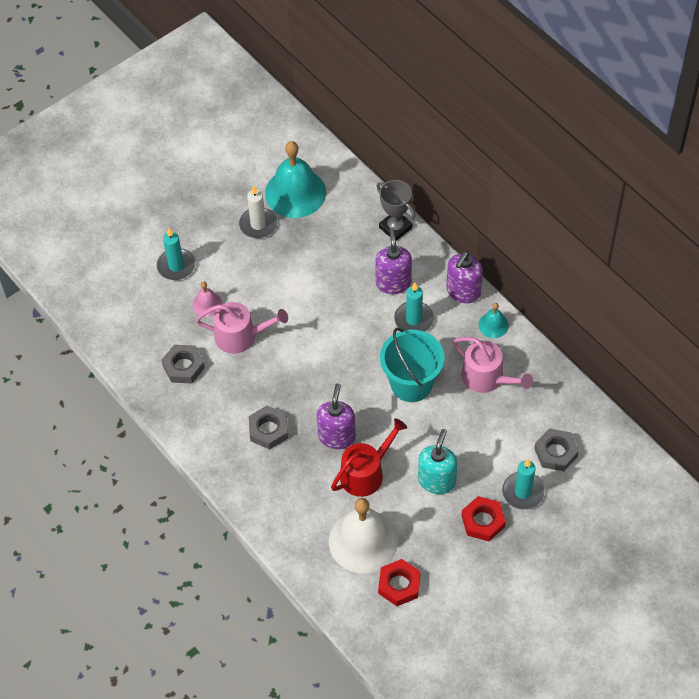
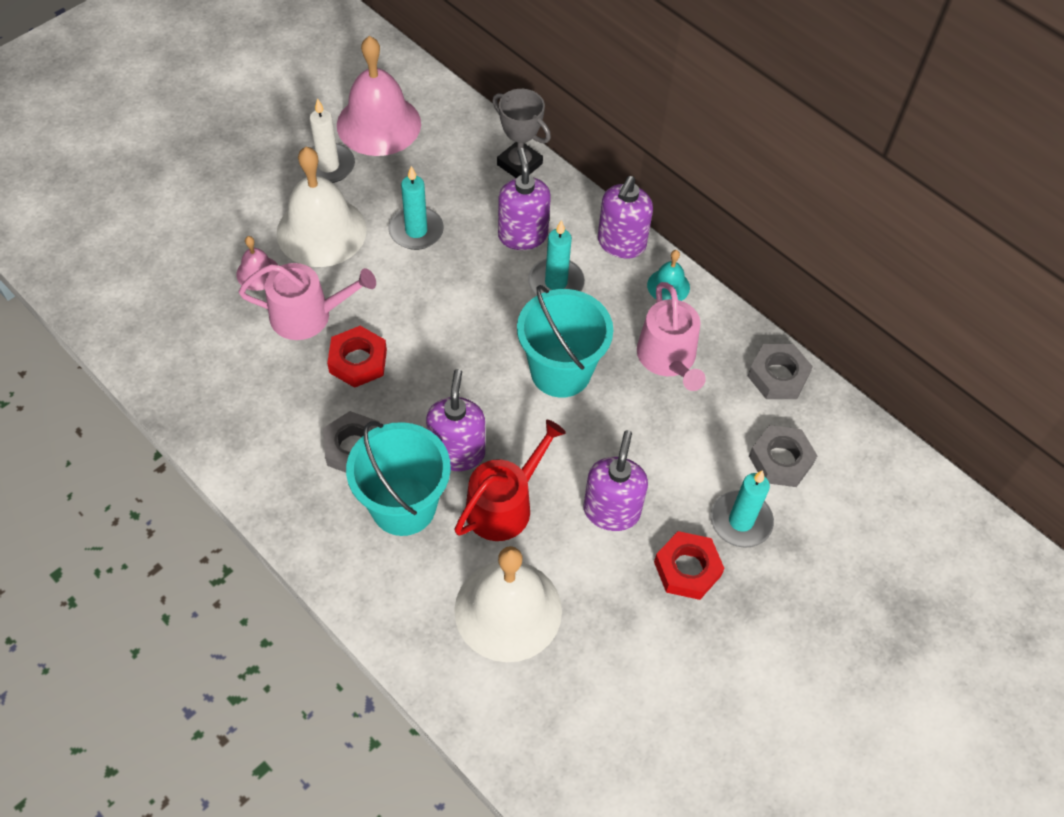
camera: 10 degrees left, 0 degrees up
turquoise candle [157,228,195,280] -> turquoise candle moved to [389,166,444,250]
grey nut [162,345,205,383] -> grey nut moved to [748,344,813,399]
turquoise bell [265,141,326,218] -> pink bell [337,36,421,156]
red nut [378,559,421,606] -> red nut moved to [327,326,387,388]
turquoise soap dispenser [418,429,457,494] -> purple soap dispenser [583,430,648,531]
pink watering can [453,337,533,393] -> pink watering can turned 45 degrees clockwise [637,282,706,391]
none -> white bell [276,147,367,267]
none -> turquoise bucket [346,421,451,536]

